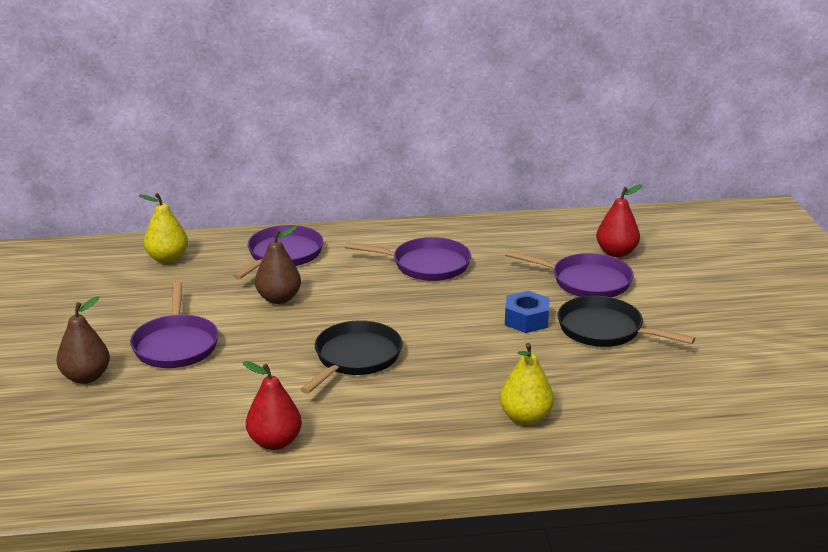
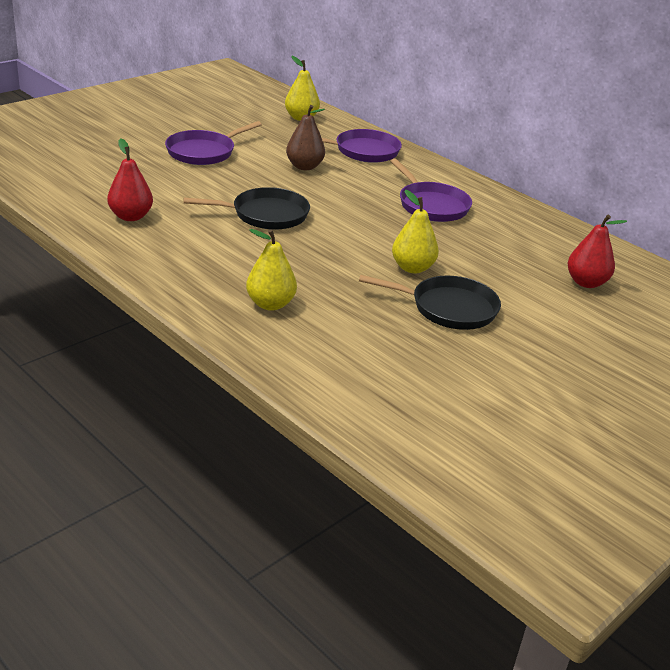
camera: 50 degrees right, 5 degrees up
brown pear [56,297,110,384] -> none
purple pan [505,250,634,297] -> none
blue nut [505,291,549,333] -> yellow pear [392,190,439,273]
black pan [558,296,695,347] -> black pan turned 105 degrees clockwise [359,275,501,330]

